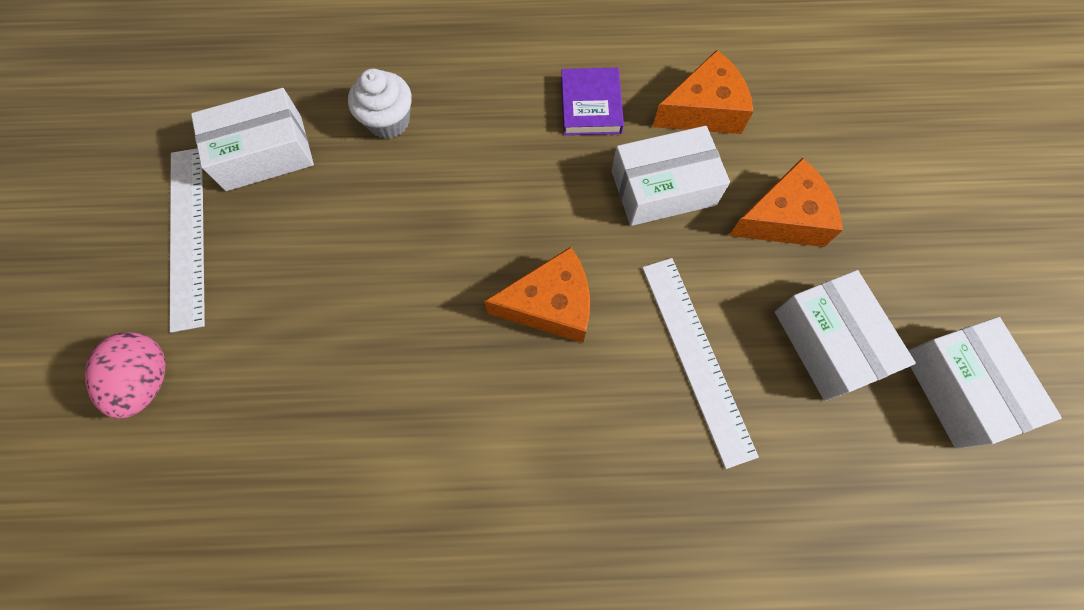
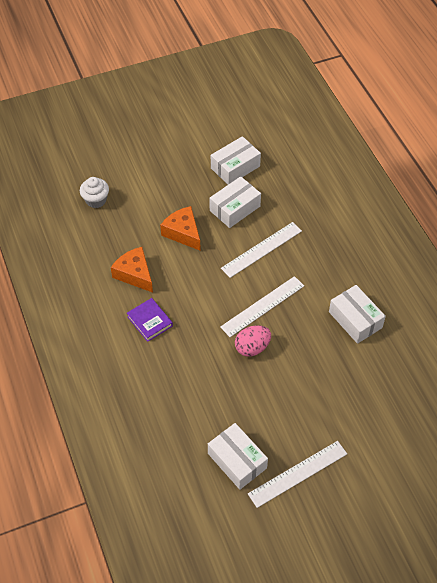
camera: 110 degrees left, 15 degrees down
pink egg [85,332,166,419] -> pink egg moved to [235,325,271,357]
white cupcake [348,69,412,139] -> white cupcake moved to [80,177,109,208]
orange cheese [484,247,590,343] -> white ruler [220,276,304,337]
purple book [561,68,624,135] -> purple book turned 75 degrees clockwise [127,298,173,342]
white box [611,126,730,226] -> white box moved to [329,285,386,344]

